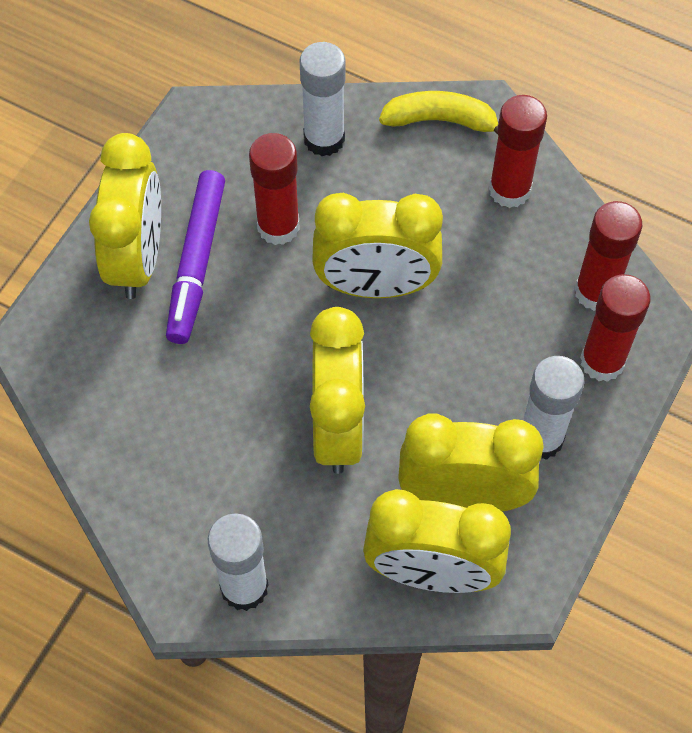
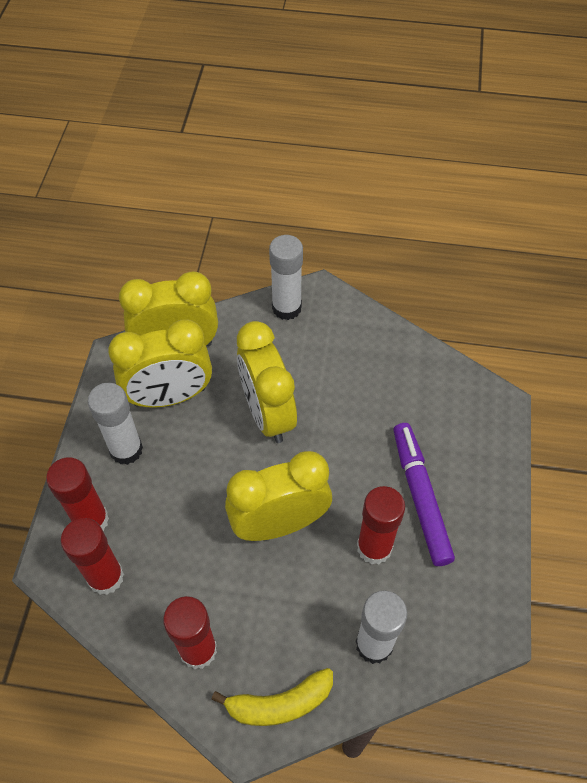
camera: 160 degrees right, 5 degrees down
yellow clock [89,133,161,299] -> none

